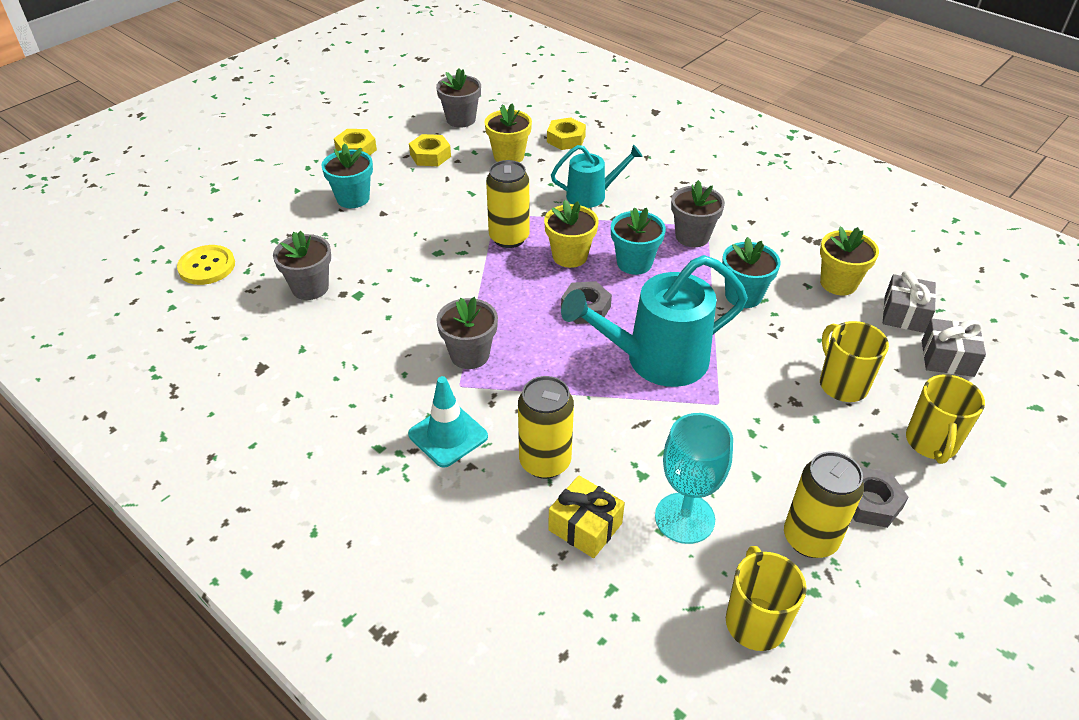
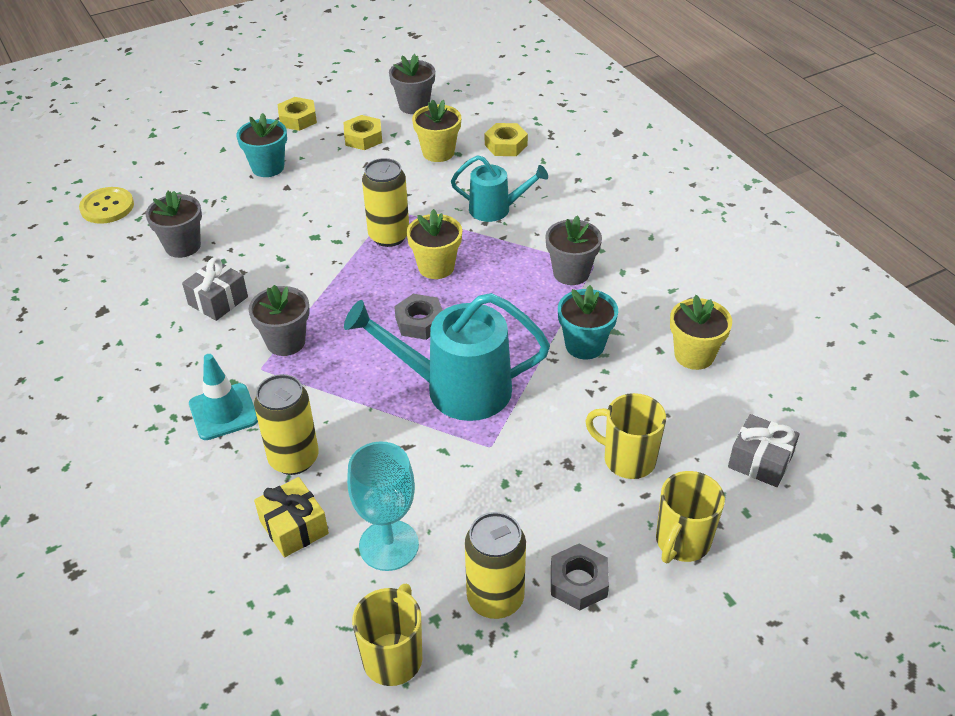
camera: 20 degrees right, 0 degrees up
turquoise flower pot [611,207,666,275] -> none
yellow mug [820,321,889,402] -> yellow mug turned 60 degrees counterclockwise [585,393,666,479]
grey gift [883,271,936,333] -> grey gift moved to [182,257,248,321]

